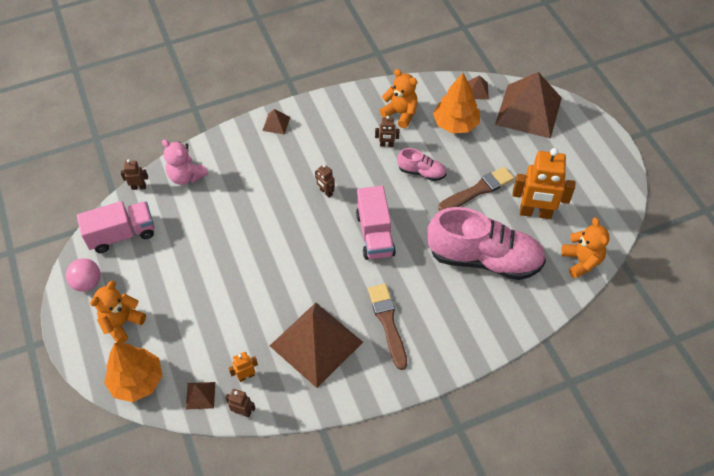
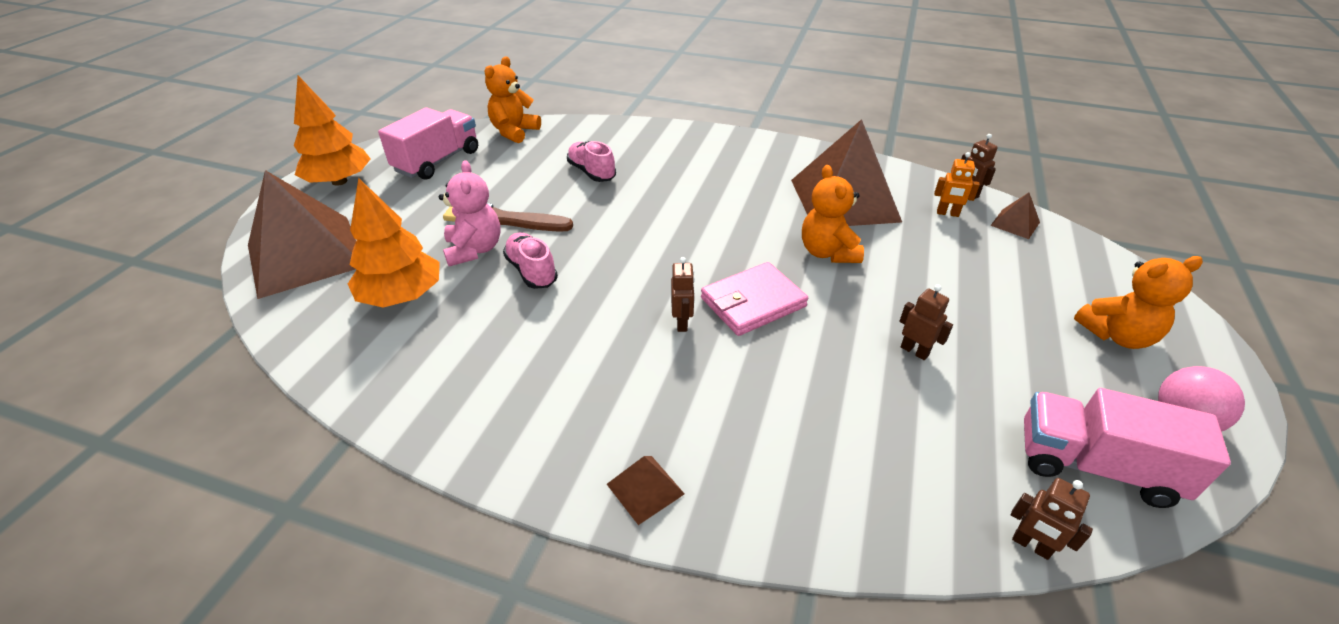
camera: 140 degrees left, 15 degrees down
orange tree [104,343,163,402] -> orange tree moved to [294,76,371,186]
pink teddy bear [162,140,208,185] -> pink teddy bear moved to [439,160,501,266]
pink truck [356,186,396,260] -> pink truck moved to [378,107,478,180]
brown brush [368,284,407,370] -> none
brown robot [375,116,400,147] -> brown robot moved to [899,285,953,360]
orange teddy bear [380,69,418,128] -> orange teddy bear moved to [802,165,864,263]
pink shoe [427,207,546,280] -> pink shoe [567,141,616,182], size x0.46
brown pyramid [468,75,489,100] -> none
orange robot [512,148,575,219] -> none
none -> pink wallet [701,262,808,336]

